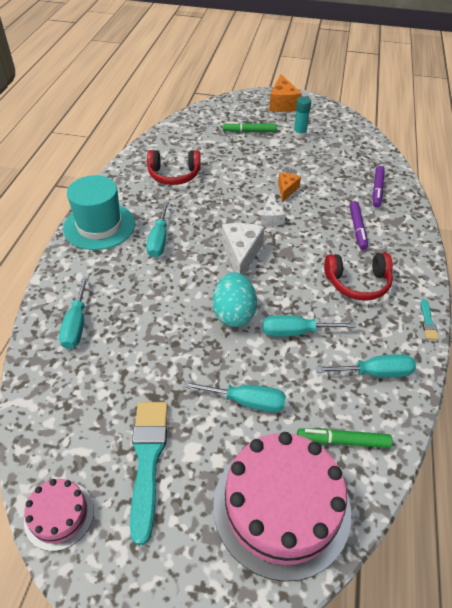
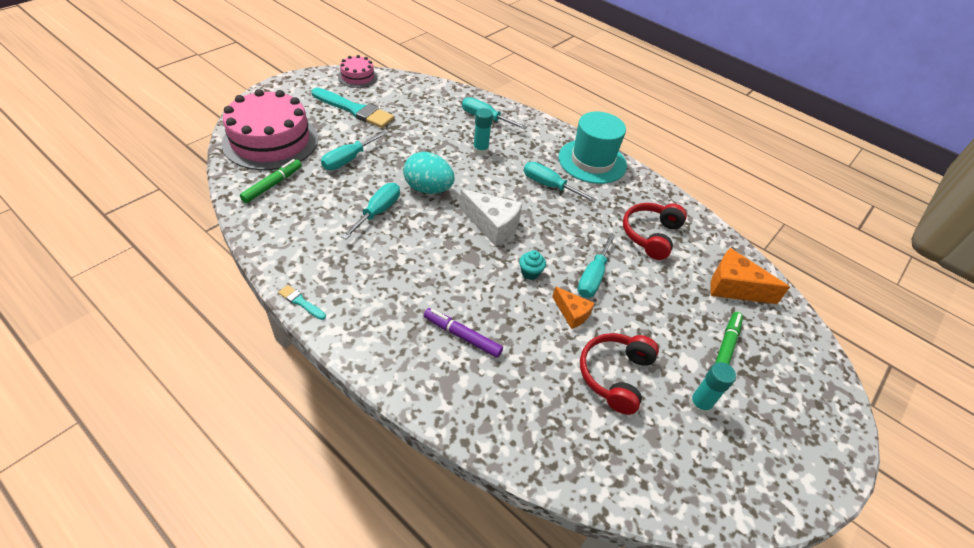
camera: 115 degrees right, 0 degrees up
white cheese [261,195,286,226] -> turquoise cupcake [519,250,546,280]
orange cheese [269,74,302,112] -> orange cheese moved to [710,248,790,304]
turquoise screwdriver [316,354,416,377] -> turquoise screwdriver moved to [577,233,615,298]
red headphones [324,253,393,301] -> red headphones moved to [580,333,659,415]
purple marker [373,166,385,207] -> none
none -> turquoise glue stick [473,108,493,155]

